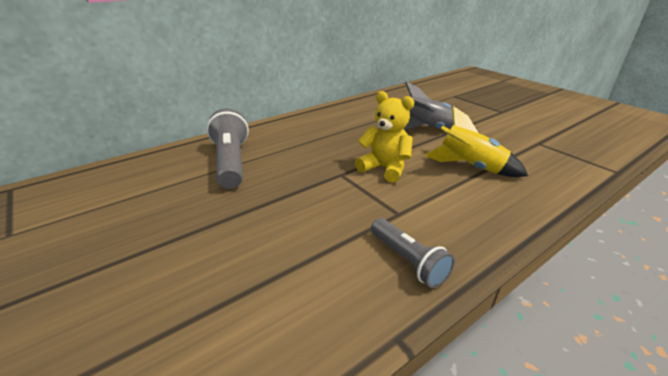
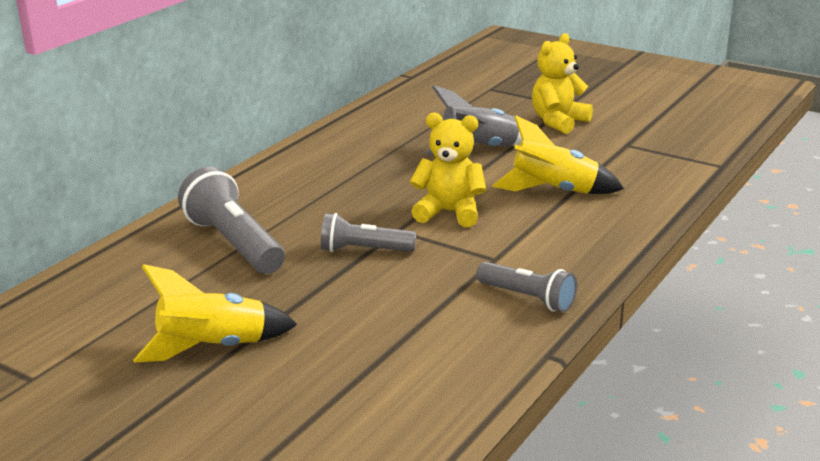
camera: 20 degrees left, 5 degrees down
none -> yellow rocket [133,264,298,362]
none -> grey flashlight [321,213,416,252]
none -> yellow teddy bear [532,33,593,134]

